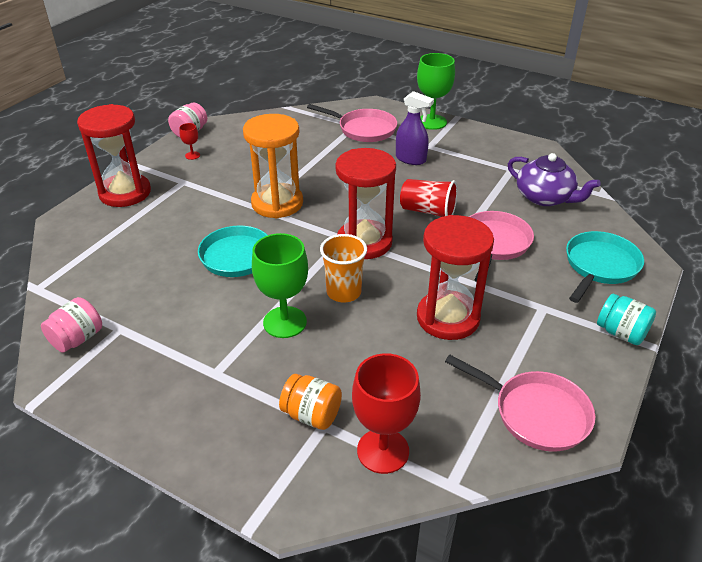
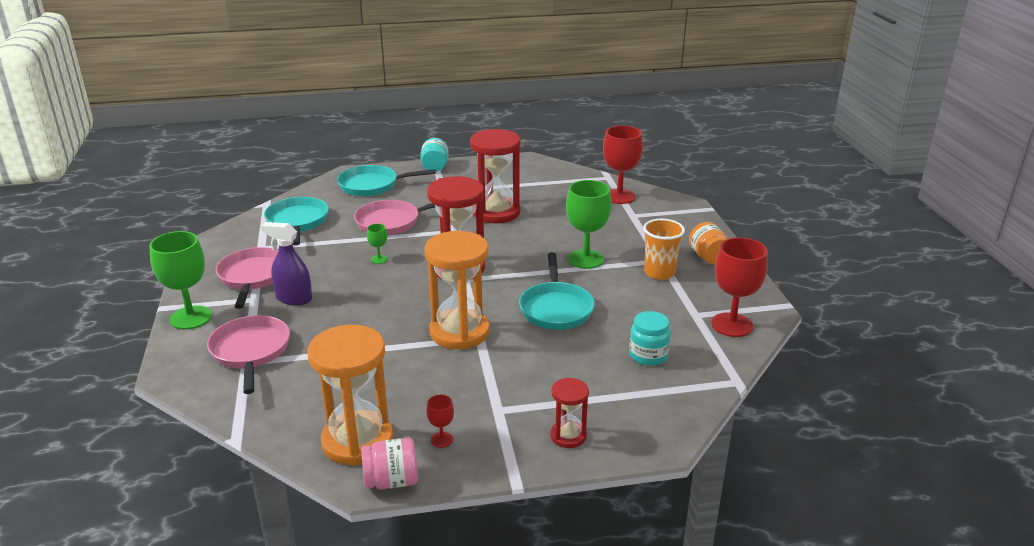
camera: 130 degrees left, 10 degrees down
pink jar [41,297,102,353] -> red goblet [711,237,768,337]
red hourglass [77,104,151,207] -> red hourglass [550,378,589,448], size x0.51
orange jar [279,374,342,430] -> orange jar moved to [689,222,728,265]
orange cup [320,234,367,302] -> orange cup moved to [643,219,685,280]
purple spray bottle [396,91,434,165] -> purple spray bottle turned 60 degrees counterclockwise [261,222,312,305]
red cup [400,179,458,217] -> green goblet [367,224,388,264]
pink pan [445,355,595,452] -> pink pan moved to [216,247,279,309]
purple teapot [508,153,601,206] -> turquoise pan [264,197,329,245]
none -> orange hourglass [308,325,393,466]
none -> turquoise jar [629,311,671,366]

